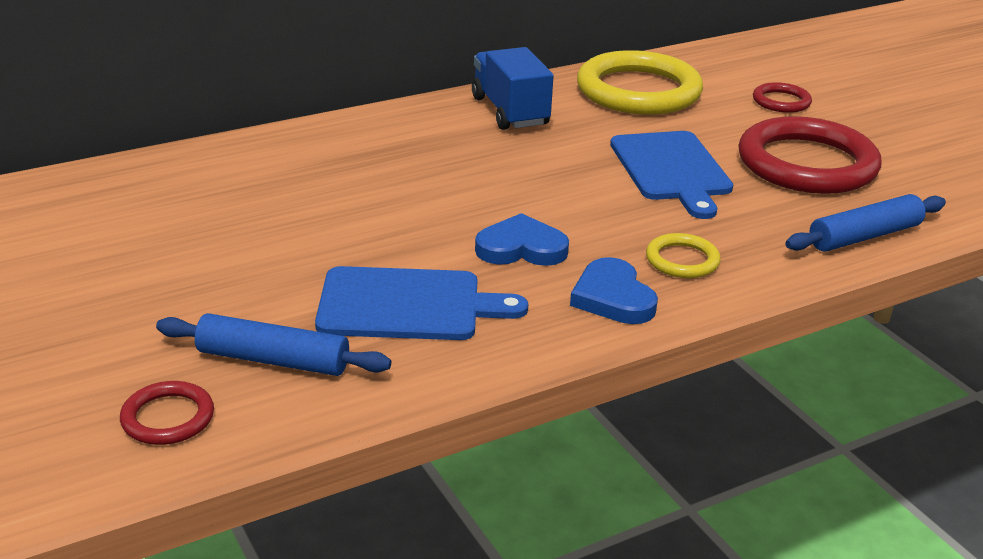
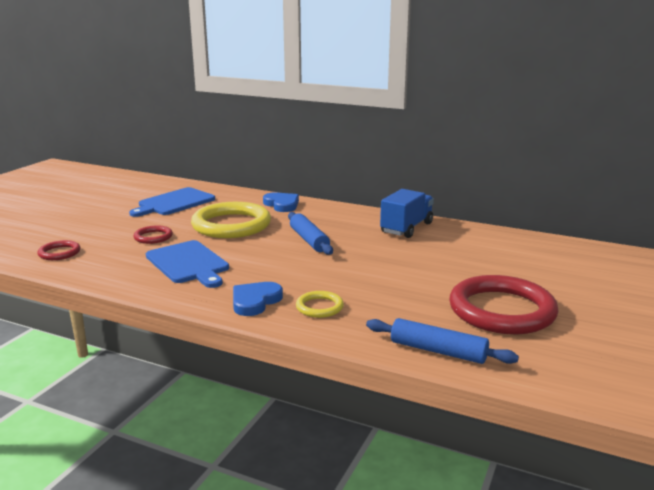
camera: 55 degrees right, 10 degrees down
blue rolling pin [156,313,391,376] -> blue rolling pin moved to [288,212,333,255]
blue heart [475,213,569,266] -> blue heart moved to [263,192,299,212]
yellow ring [577,50,703,115] -> yellow ring moved to [191,202,271,238]
blue cutting board [610,131,733,219] -> blue cutting board moved to [129,187,215,217]
red ring [753,82,812,113] -> red ring moved to [134,225,173,244]

